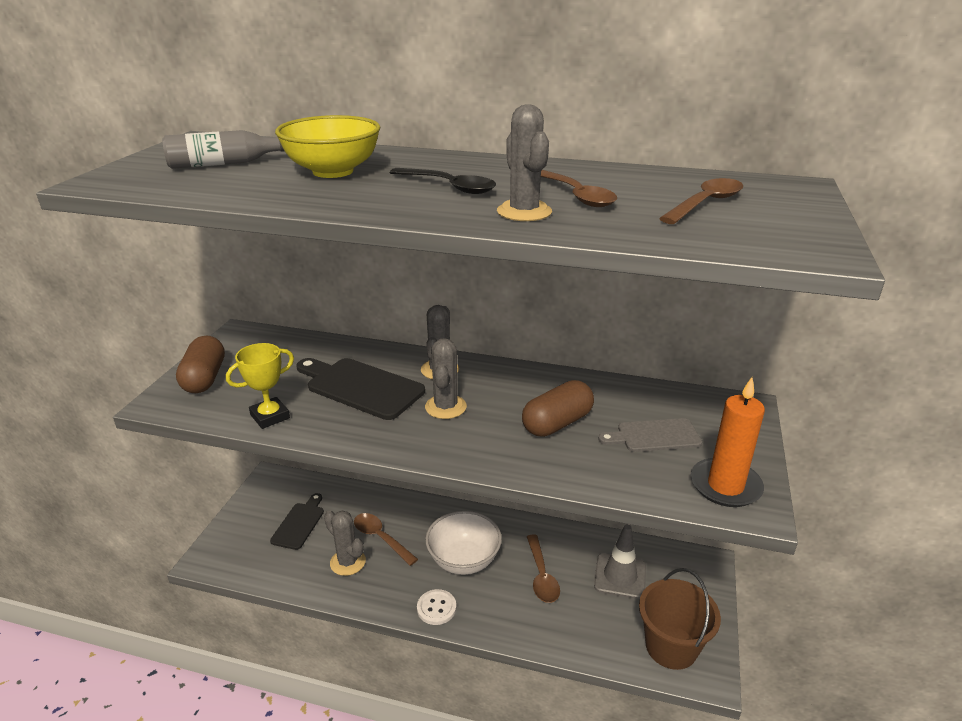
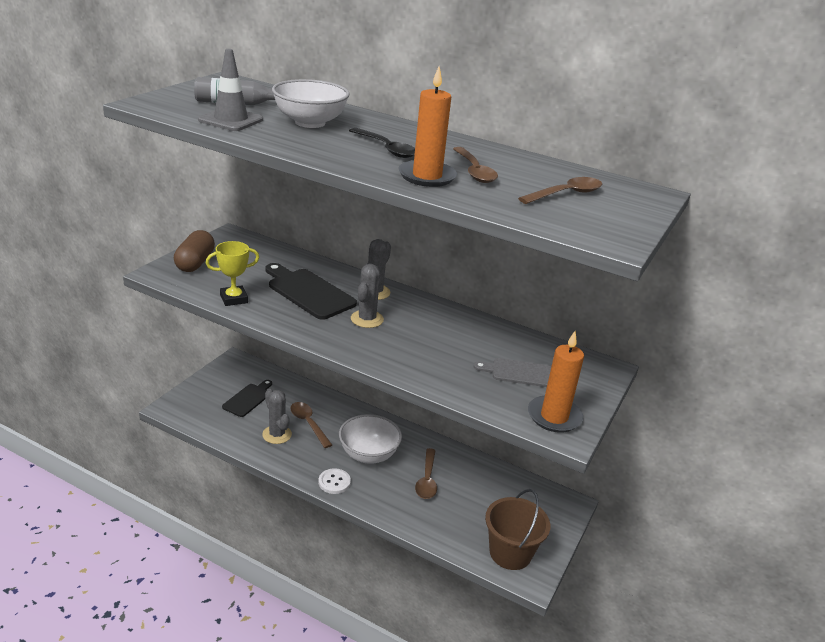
camera: 10 degrees right, 0 degrees up
yellow bowl [275,115,380,178] -> white bowl [272,79,349,128]
grey cactus [497,105,552,221] -> orange candle [398,66,457,187]
brown capsule [522,380,594,437] -> none
grey traffic cone [594,524,646,599] -> grey traffic cone moved to [198,49,263,131]

